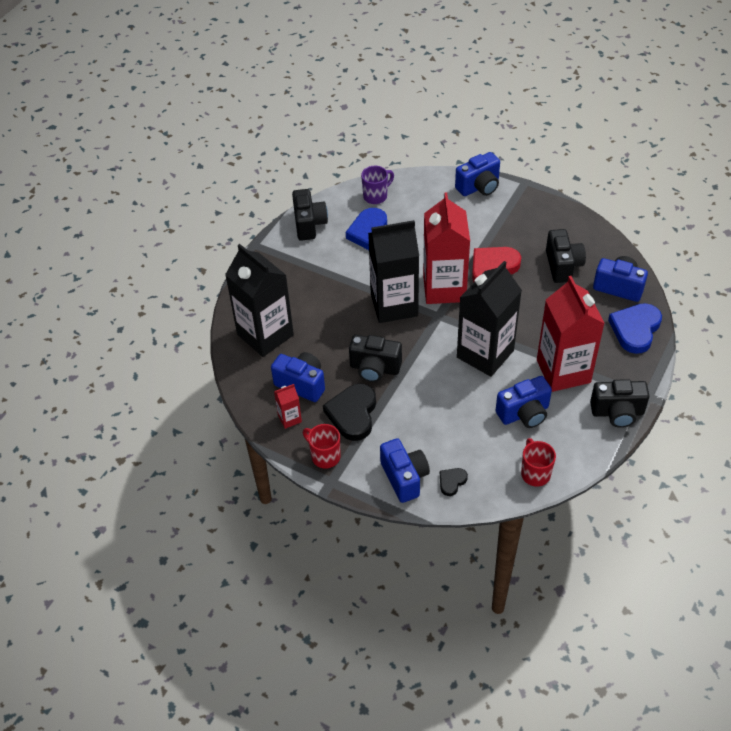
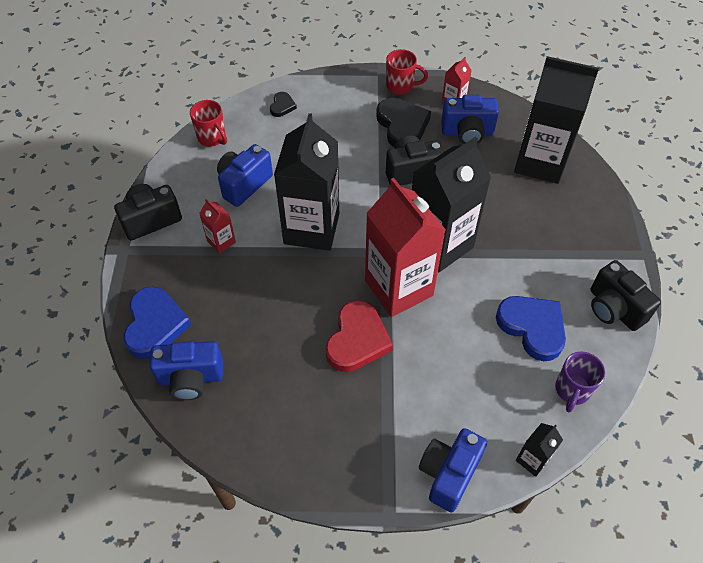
camera: 150 degrees right, 5 degrees up
blue camera [380,438,430,503] -> none
red carton [537,276,605,392] -> red carton [199,199,236,254], size x0.43
black camera [546,229,586,283] -> none
none -> black carton [516,423,563,477]

